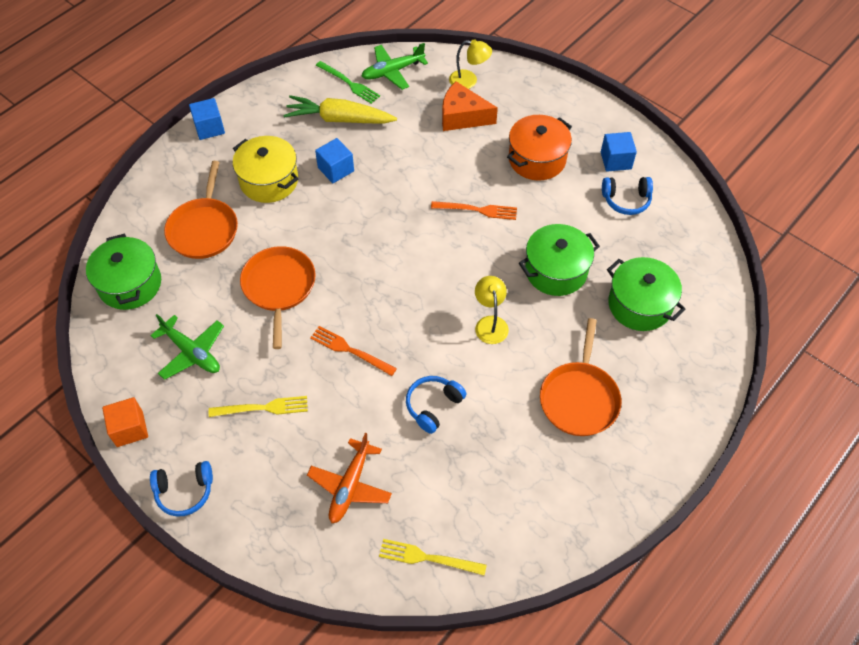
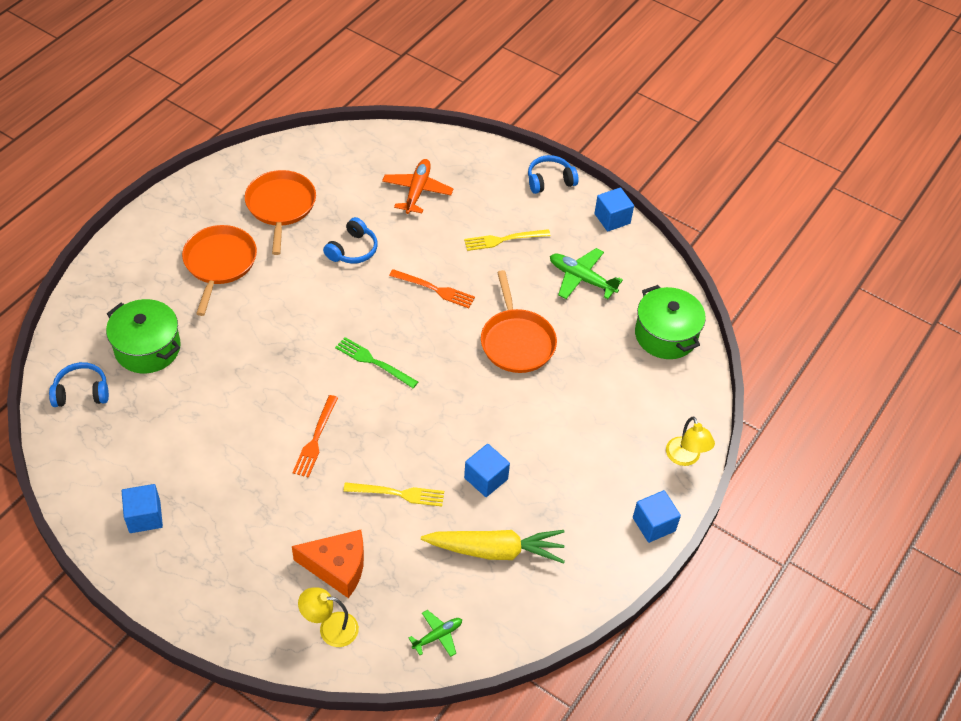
camera: 170 degrees right, 5 degrees down
orange cube [102,397,148,447] -> blue cube [594,188,634,231]
orange pan [164,161,238,259] -> orange pan moved to [245,170,316,255]
yellow pot [233,136,298,203] -> none
green fork [316,61,380,104] -> green fork moved to [335,337,418,388]
green plane [362,43,428,90] -> green plane [409,610,462,657], size x0.61
yellow fork [379,539,487,576] -> yellow fork moved to [343,482,444,506]
orange fork [431,201,517,220] -> orange fork turned 75 degrees counterclockwise [292,395,338,478]
yellow lamp [475,276,509,344] -> yellow lamp moved to [666,417,715,466]
orange pot [507,115,572,181] -> none
green pot [519,224,600,296] -> none
blue headphones [602,177,653,215] -> blue headphones moved to [49,362,109,407]

